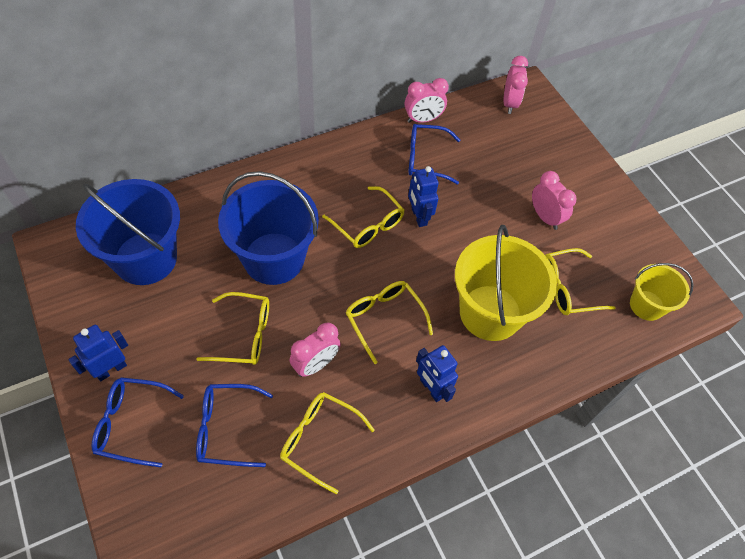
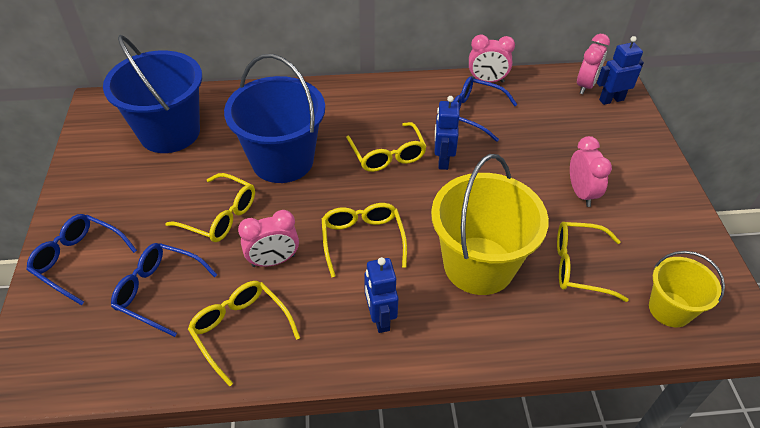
camera: 25 degrees right, 10 degrees down
blue robot [68,325,128,381] -> blue robot moved to [597,36,644,105]

